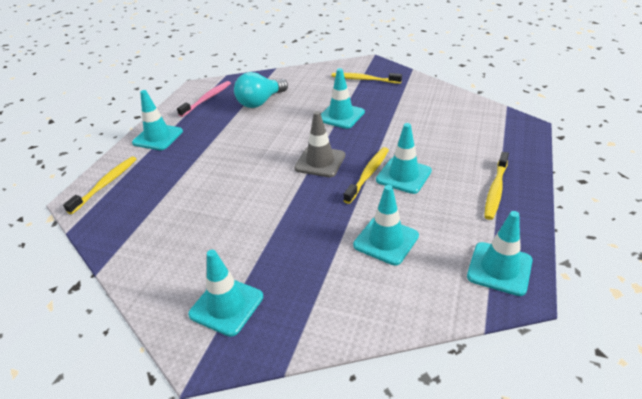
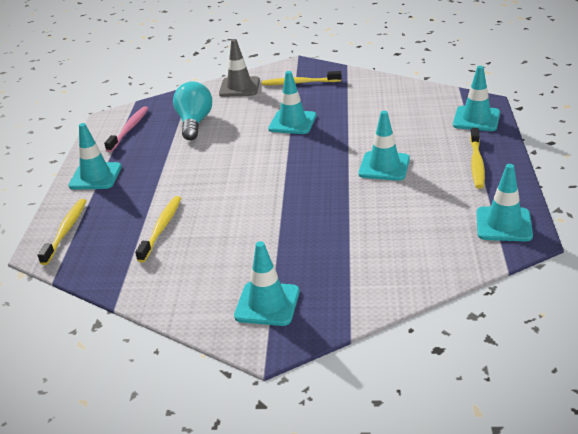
camera: 15 degrees left, 5 degrees down
turquoise light bulb [234,72,288,108] -> turquoise light bulb turned 150 degrees clockwise [173,81,212,140]
grey traffic cone [294,111,345,177] -> grey traffic cone moved to [219,39,260,97]
yellow toothbrush [343,147,389,204] -> yellow toothbrush moved to [135,196,181,262]
turquoise traffic cone [353,185,419,266] -> turquoise traffic cone moved to [453,66,500,131]

